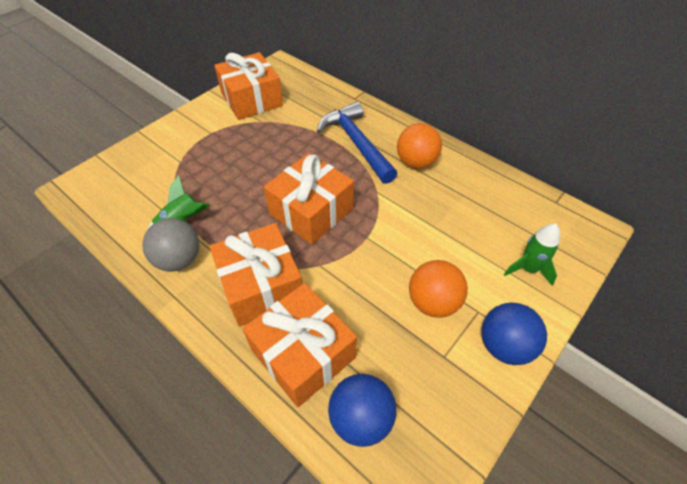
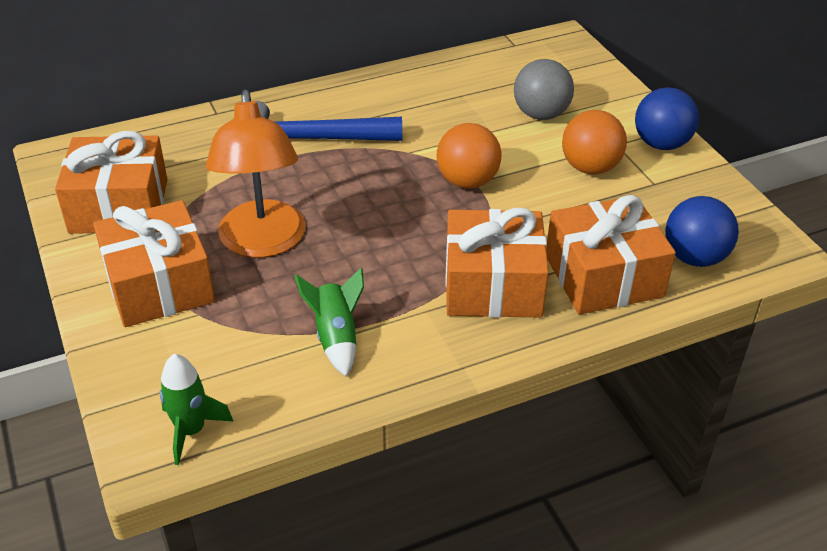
camera: 65 degrees left, 10 degrees down
grey ball [142,218,200,272] -> grey ball moved to [514,59,574,120]
orange gift [264,153,354,245] -> orange gift moved to [93,200,215,327]
orange ball [397,123,442,169] -> orange ball moved to [437,123,502,189]
green rocket [504,224,560,286] -> green rocket moved to [159,354,233,465]
none -> orange lamp [206,90,306,258]

